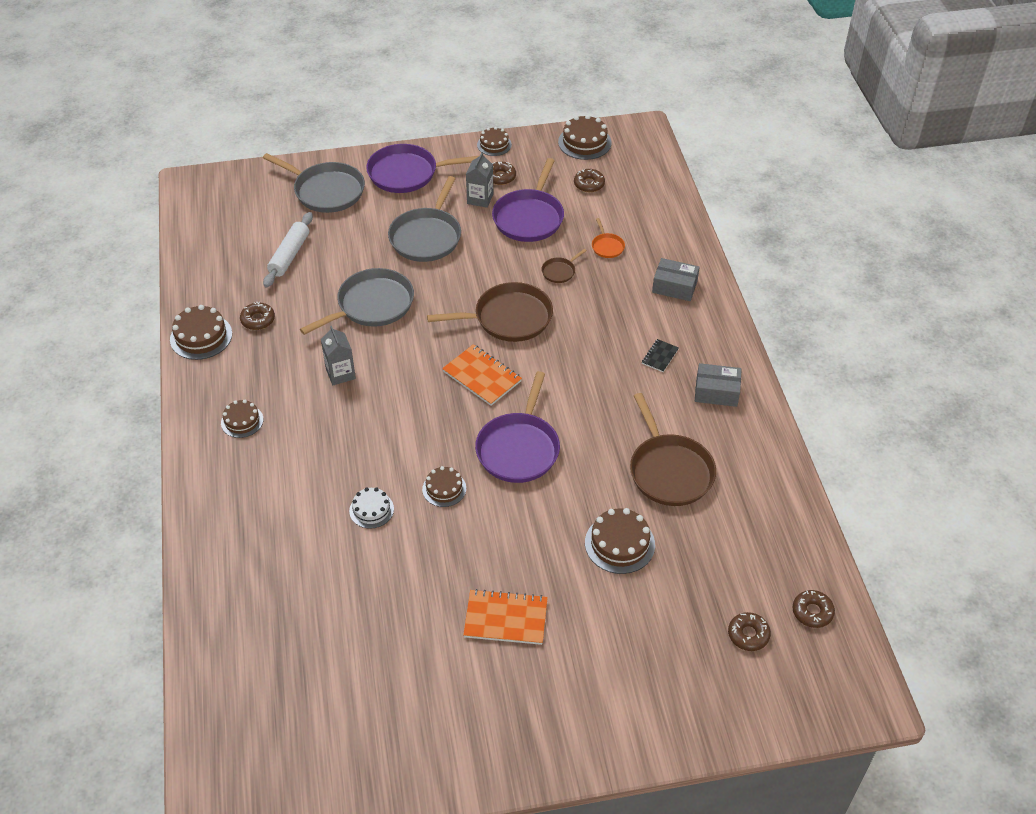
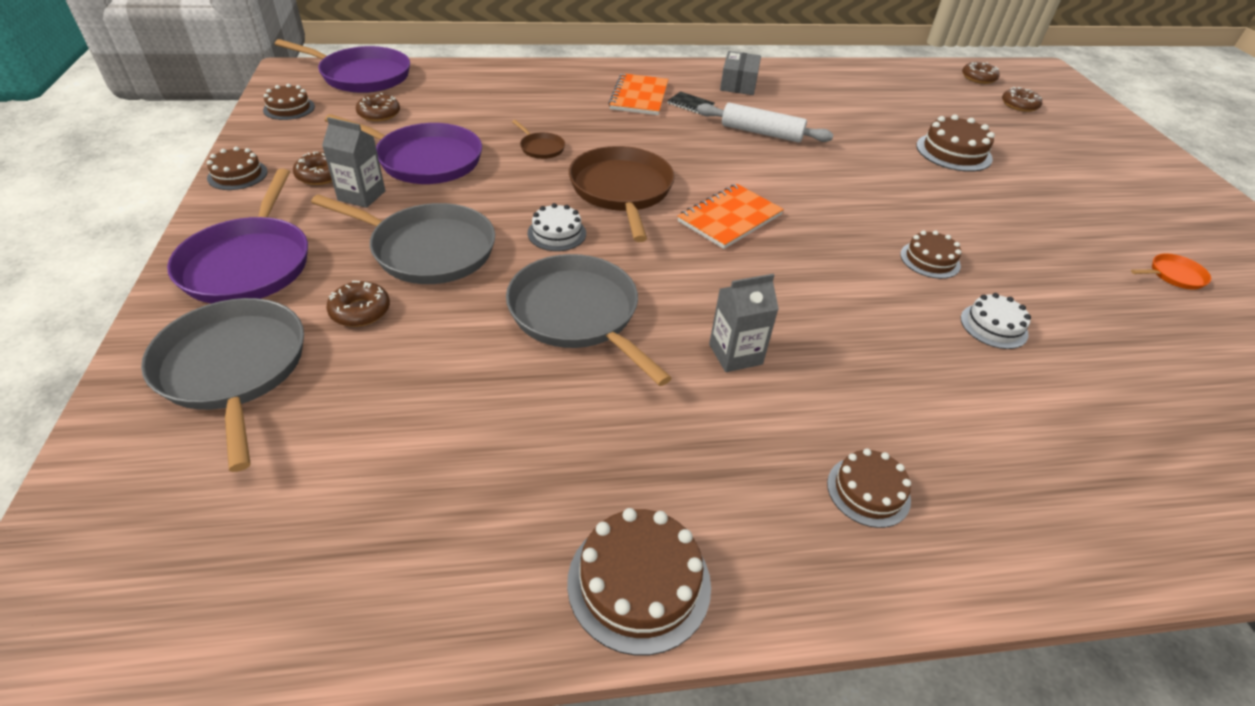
camera: 90 degrees left, 5 degrees down
brown donut [240,302,275,330] -> brown donut moved to [326,281,390,327]
grey pan [263,153,365,213] -> grey pan turned 60 degrees counterclockwise [141,298,304,472]
white rolling pin [263,212,313,288] -> white rolling pin moved to [697,103,834,143]
orange notebook [463,589,548,645] -> orange notebook moved to [608,73,669,115]
purple pan [475,371,560,483] -> purple pan moved to [275,39,410,93]
brown cake [558,115,612,160] -> brown cake [263,84,315,120], size x0.65
orange pan [592,218,625,258] -> orange pan moved to [1131,254,1211,290]
brown pan [630,393,716,506] -> none
grey box [652,258,700,301] -> none
none -> white cake [527,203,586,251]

